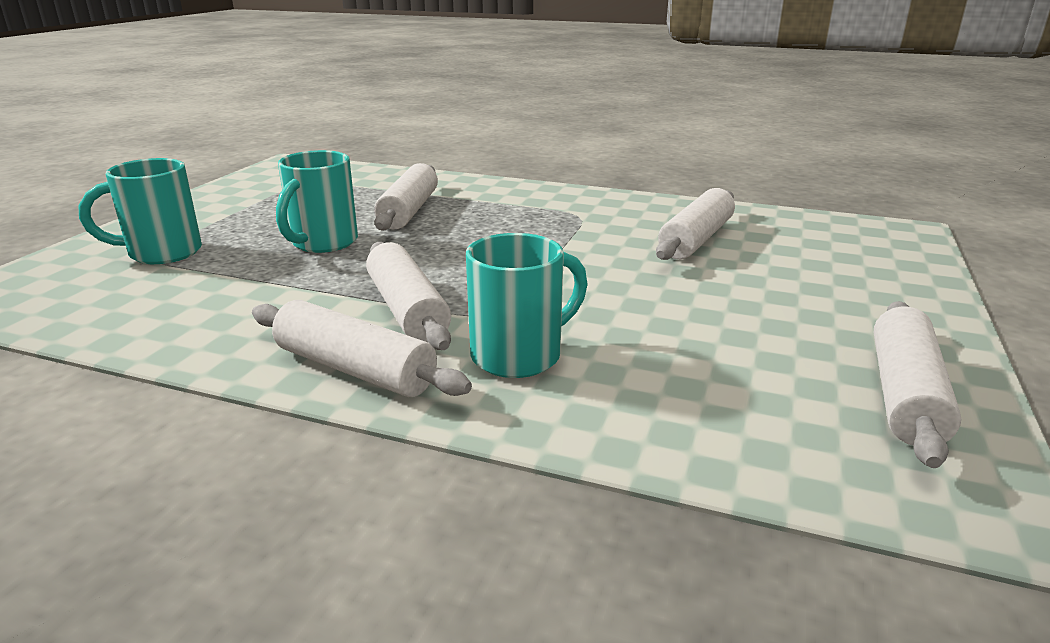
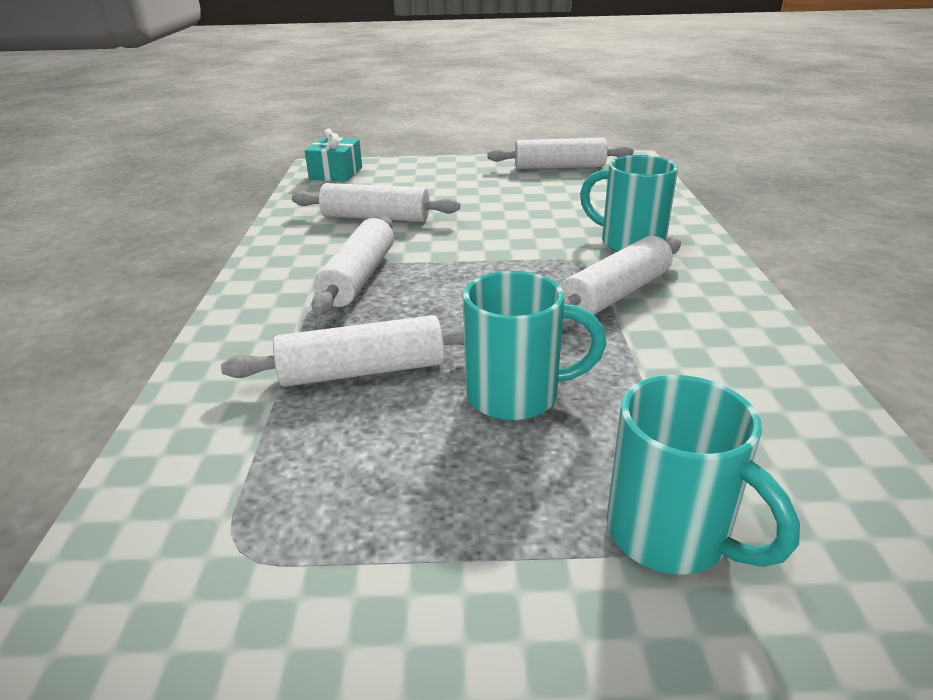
camera: 110 degrees left, 5 degrees up
white rolling pin [252,300,472,397] -> white rolling pin moved to [312,217,394,315]
none -> turquoise gift [305,129,362,182]

